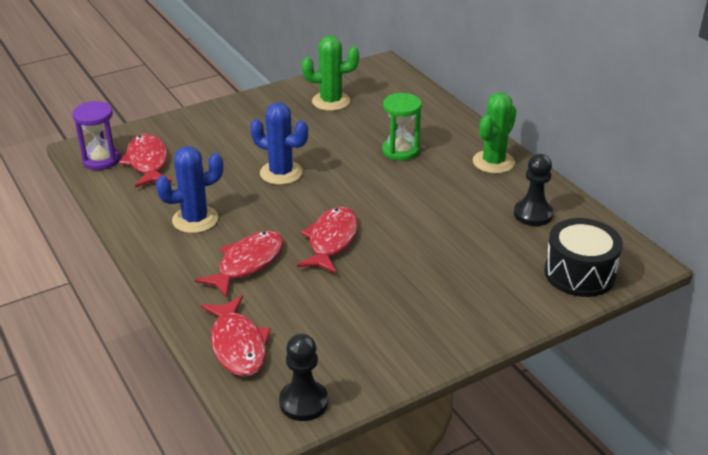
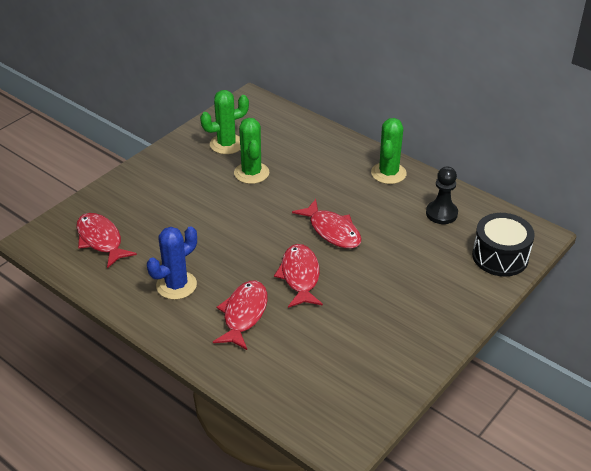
camera: 20 degrees left, 5 degrees up
purple hourglass [72,101,120,170] -> none
red fish [201,295,271,376] -> red fish moved to [292,199,362,249]
blue cactus [250,102,308,185] -> none
black pawn [279,334,328,421] -> none
green hourglass [382,93,422,161] -> none
none -> green cactus [234,118,269,184]

